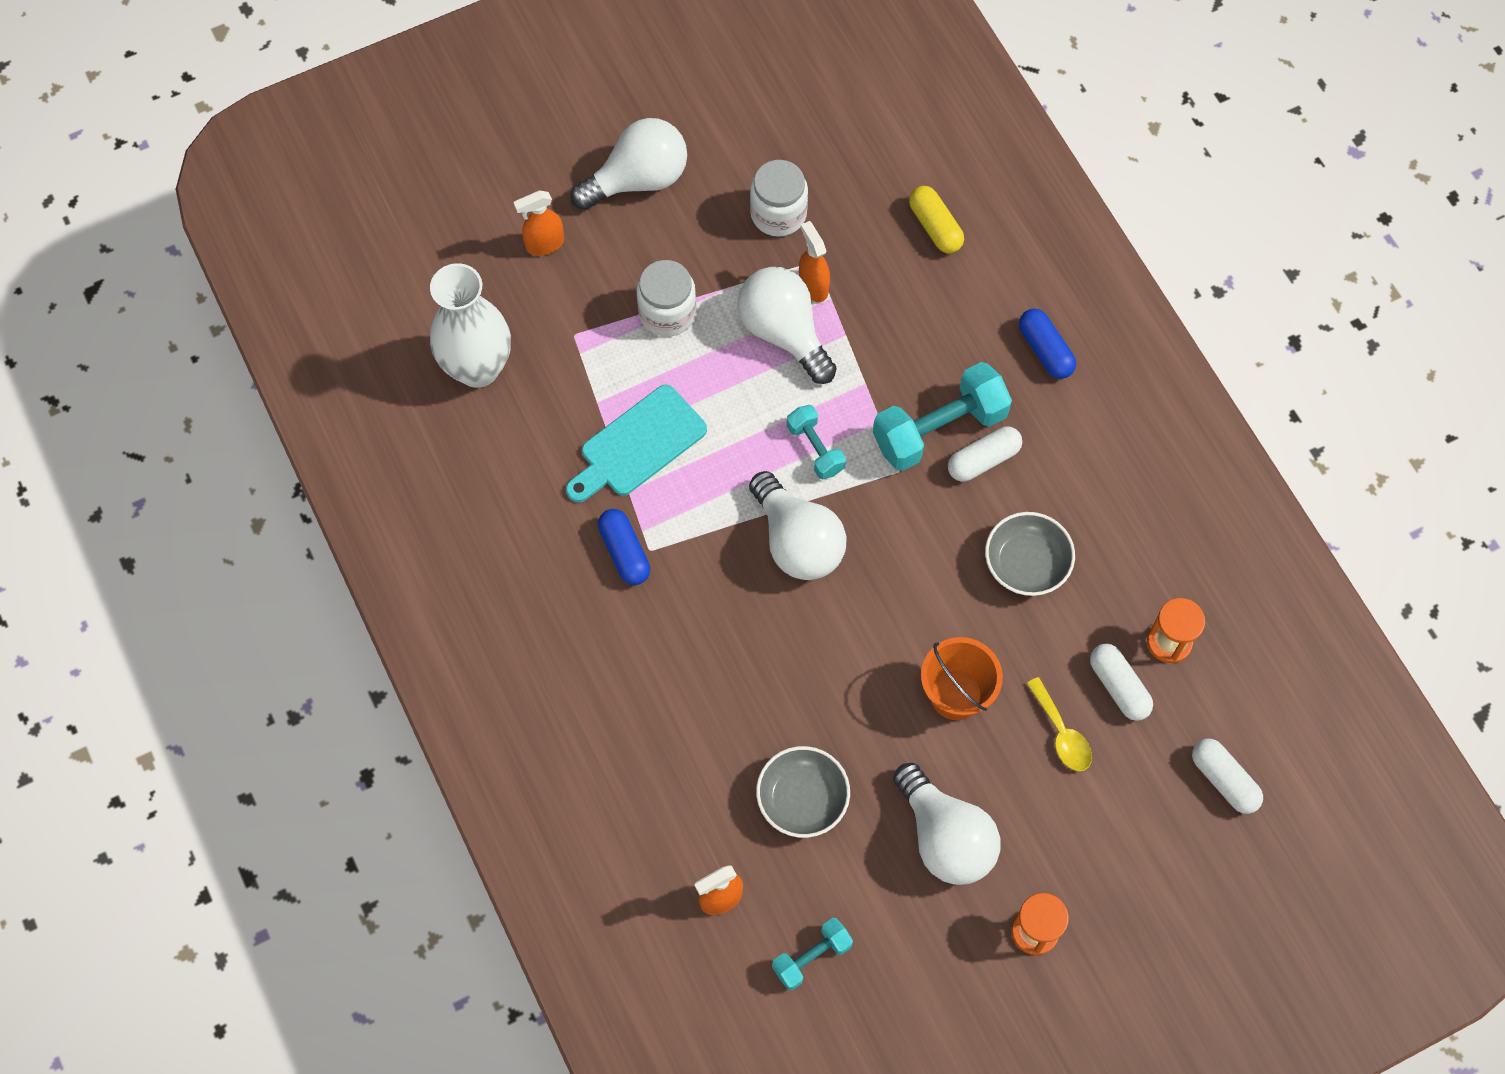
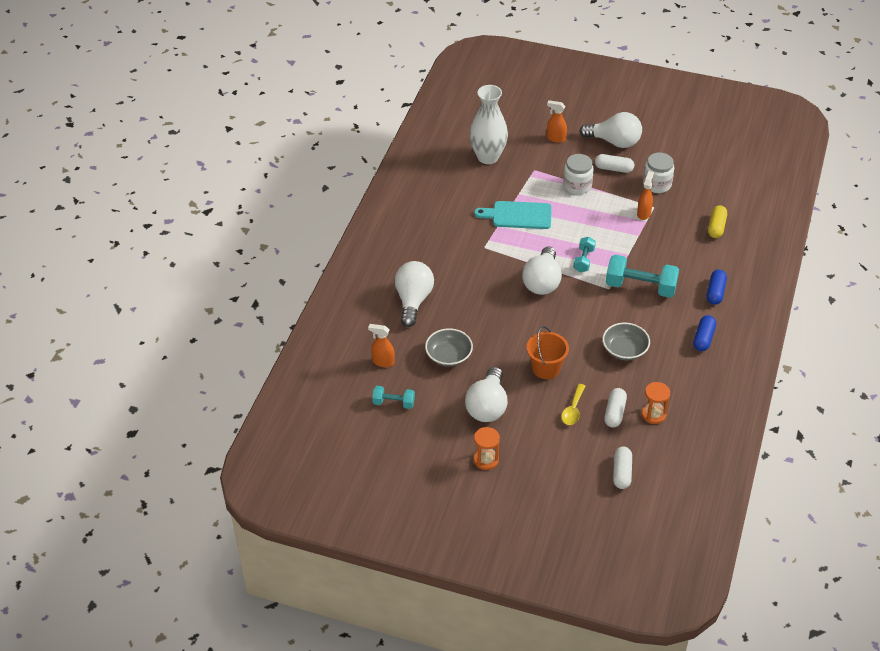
camera: 45 degrees right, 20 degrees down
blue capsule [598,509,650,585] -> blue capsule moved to [693,315,716,351]
white light bulb [738,267,837,384] -> white light bulb moved to [395,261,434,327]
white capsule [948,426,1022,481] -> white capsule moved to [595,154,634,173]

